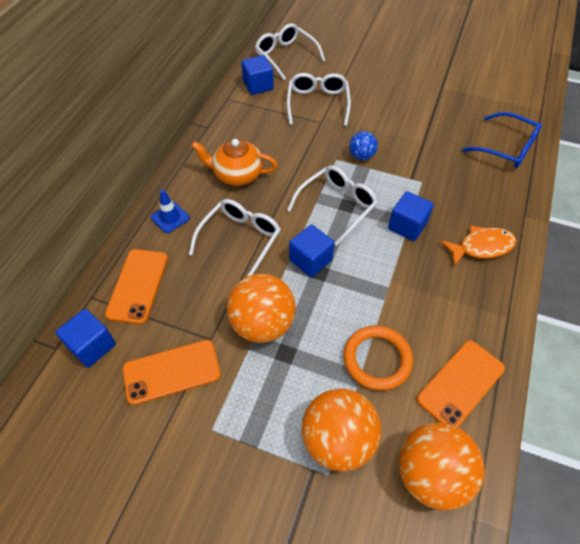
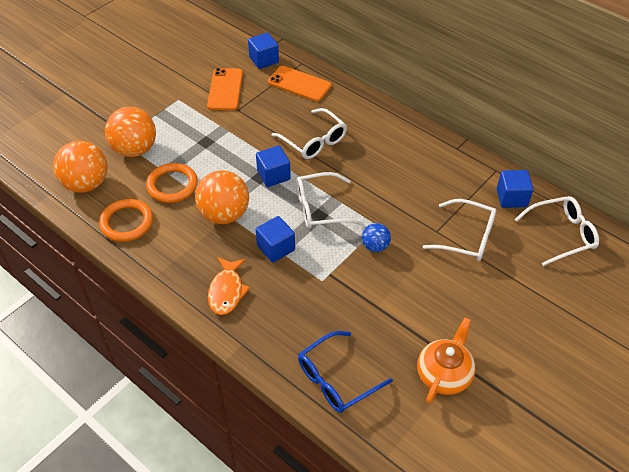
camera: 110 degrees right, 5 degrees down
blue traffic cone [151,189,190,233] -> none
orange teapot [191,139,278,186] -> orange teapot moved to [417,318,476,404]
orange ball [227,274,296,343] -> orange ball moved to [195,170,249,224]
white glasses [287,165,378,246] -> white glasses turned 105 degrees clockwise [297,172,364,229]
orange phone [417,340,505,427] -> orange ring [99,199,153,242]

